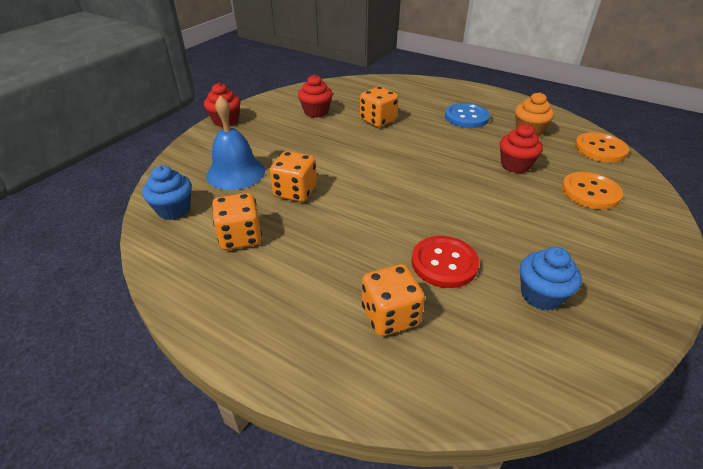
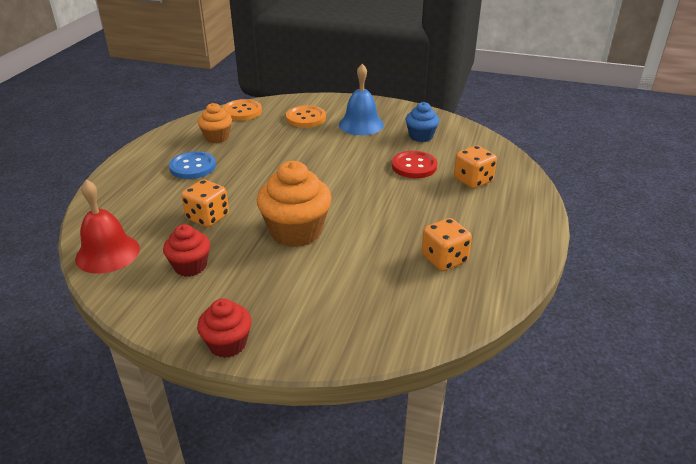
camera: 105 degrees left, 5 degrees down
blue cupcake [142,165,192,220] -> none
blue bell [206,95,265,190] -> blue bell moved to [339,64,384,135]
orange dice [270,151,317,202] -> none
red cupcake [500,124,543,173] -> none
none -> red bell [75,180,140,274]
none -> orange cupcake [257,161,332,247]

